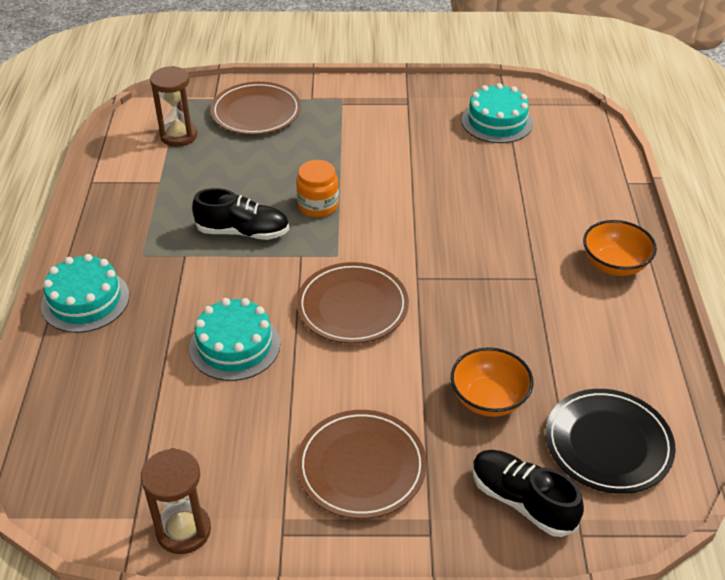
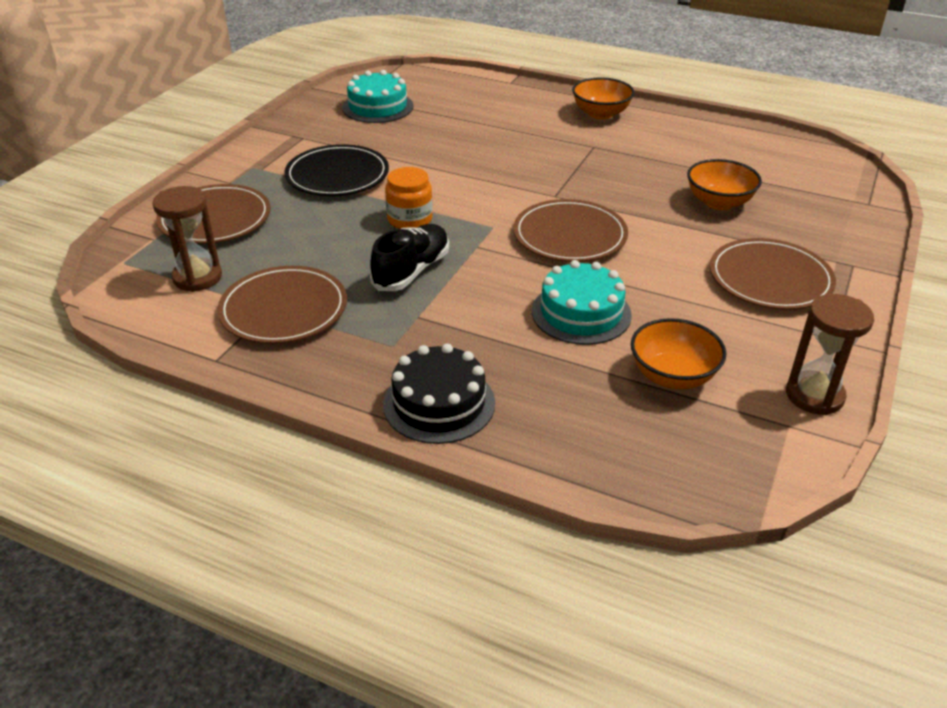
camera: 65 degrees left, 5 degrees down
turquoise cake [41,254,129,333] -> black cake [383,344,495,444]
black shoe [472,450,584,537] -> none
black plate [546,389,676,494] -> black plate moved to [284,144,389,196]
none -> brown plate [217,266,347,344]
none -> orange bowl [631,318,726,389]

